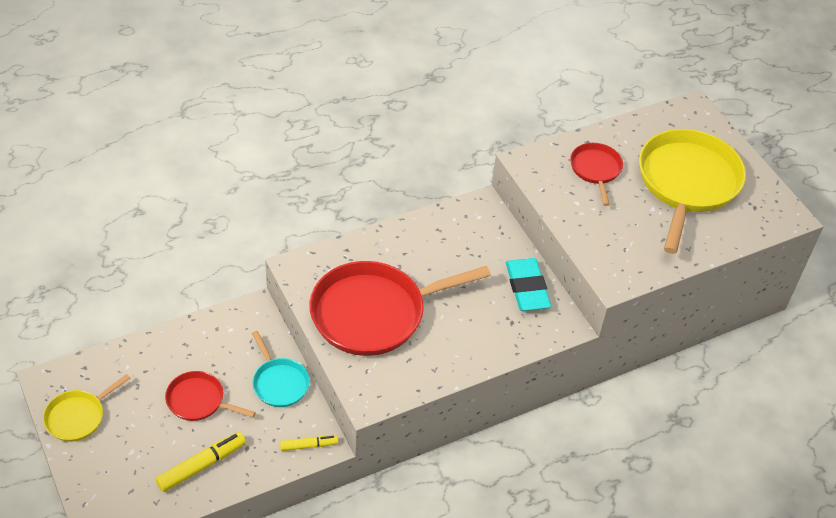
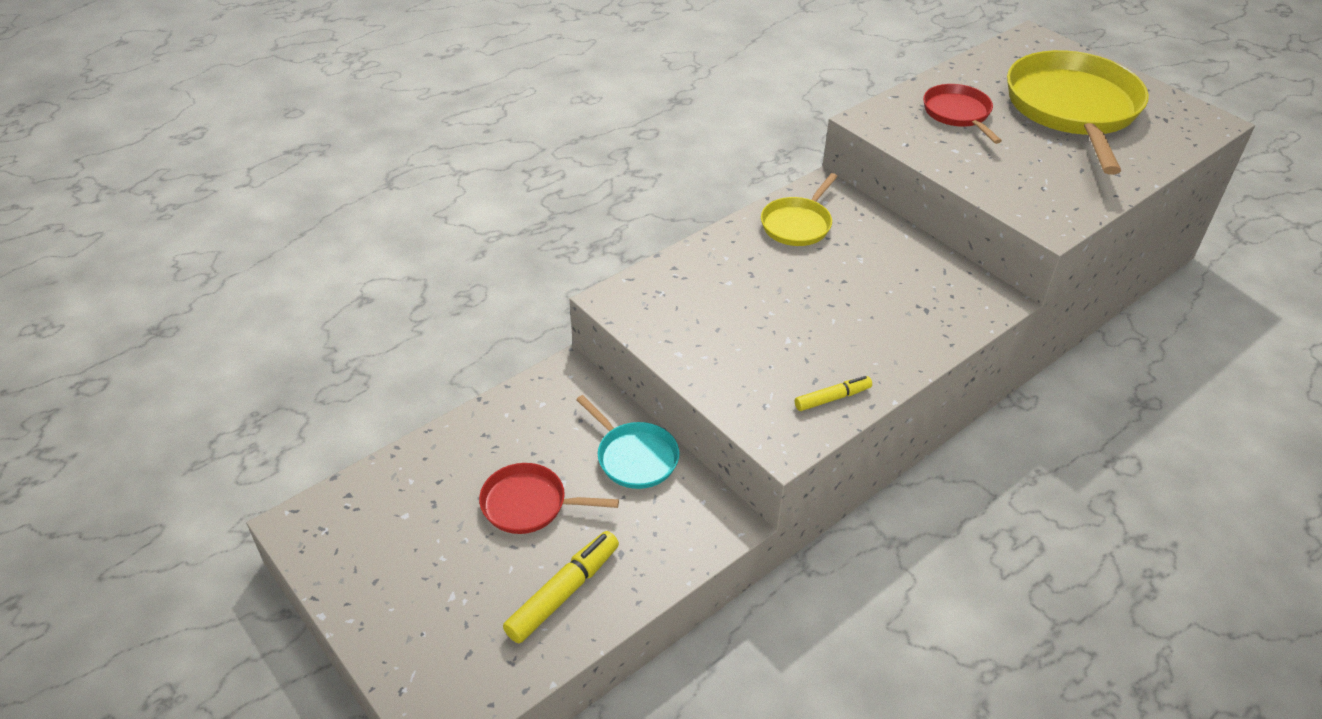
camera: 10 degrees left, 5 degrees down
yellow pan [43,374,130,442] -> yellow pan moved to [761,173,838,246]
yellow marker [280,435,338,451] -> yellow marker moved to [795,376,872,411]
red pan [309,261,491,356] -> none
turquoise eraser [506,258,551,311] -> none

